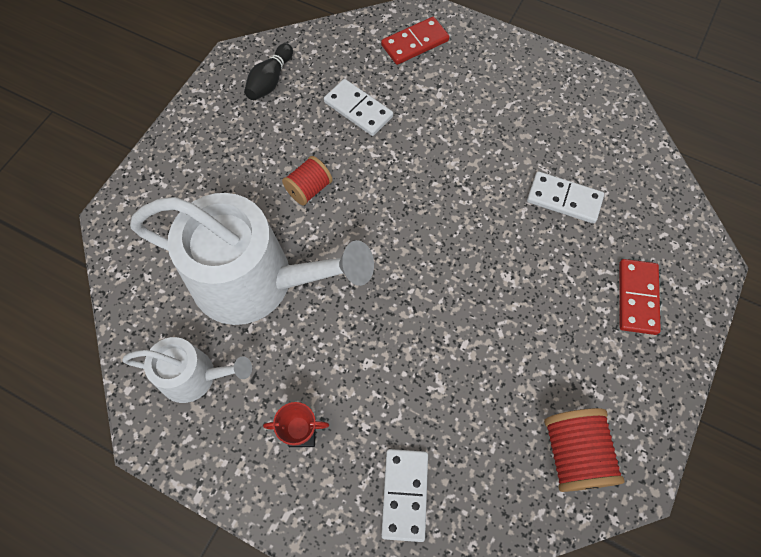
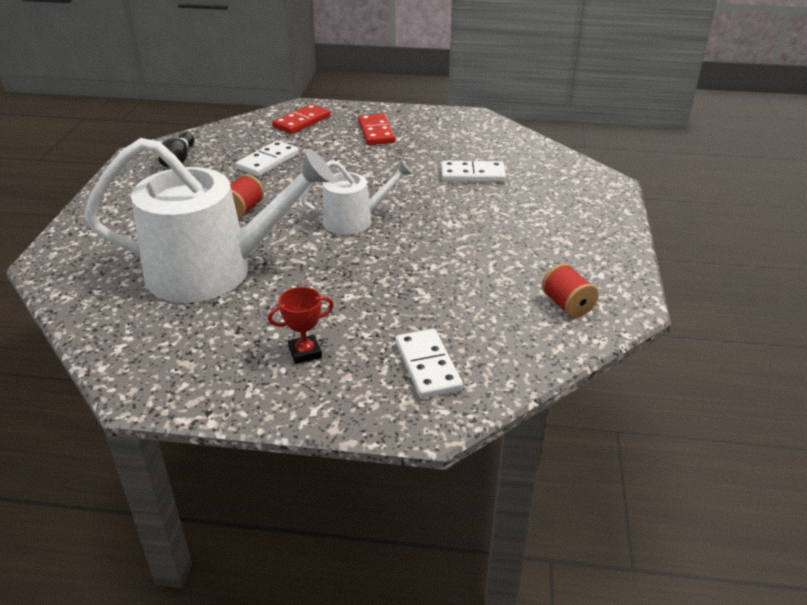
camera: 20 degrees left, 30 degrees down
white watering can [122,337,252,403] -> white watering can moved to [300,160,413,235]
white domino [324,79,393,136] -> white domino turned 75 degrees counterclockwise [236,141,299,176]
red spool [544,408,625,492] -> red spool [542,263,599,318], size x0.65
red domino [619,259,661,335] -> red domino moved to [358,113,396,145]

